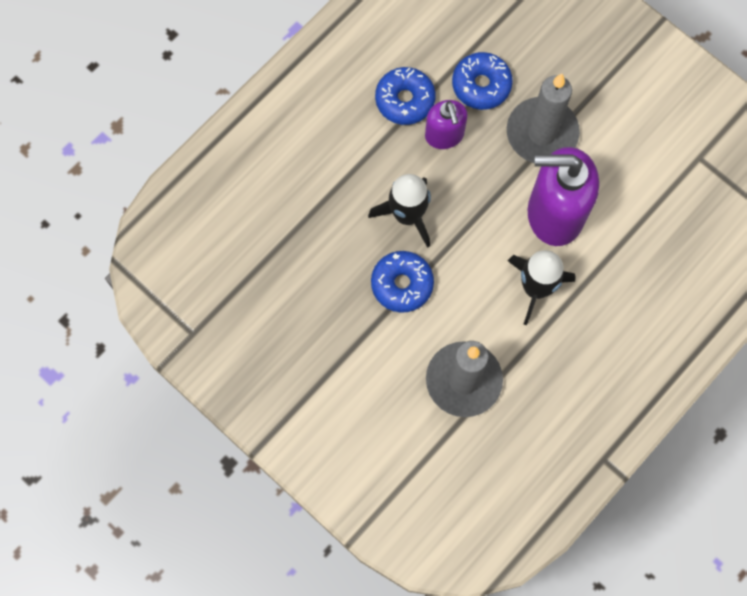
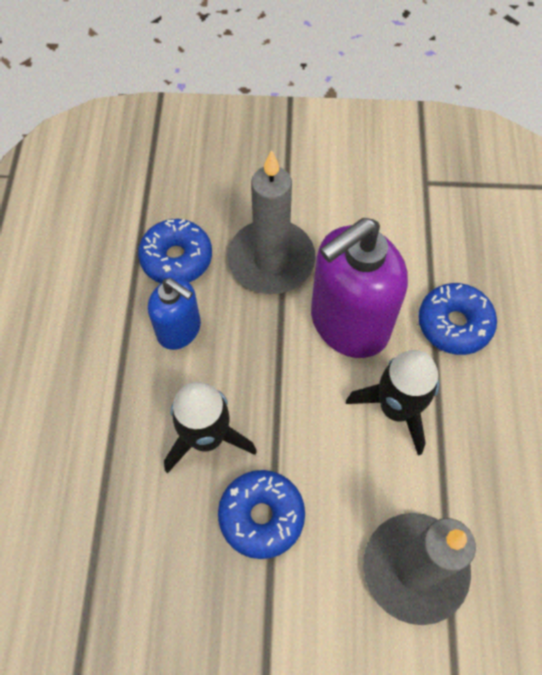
camera: 40 degrees left, 10 degrees down
blue donut [375,67,436,125] -> blue donut moved to [418,283,497,355]
purple soap dispenser [425,100,468,149] -> blue soap dispenser [148,278,201,350]

